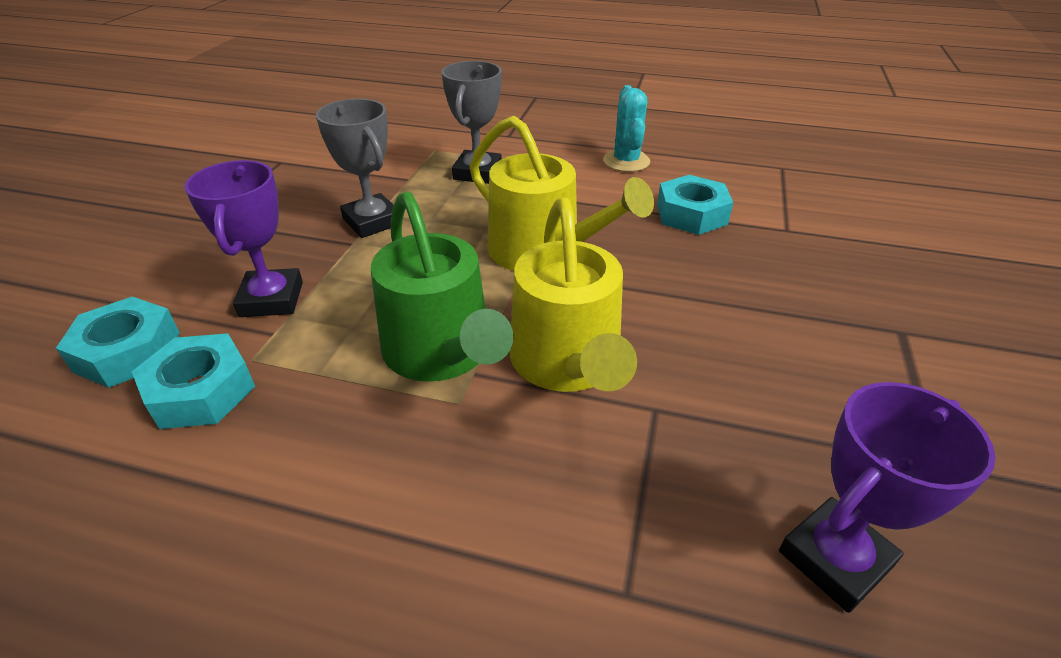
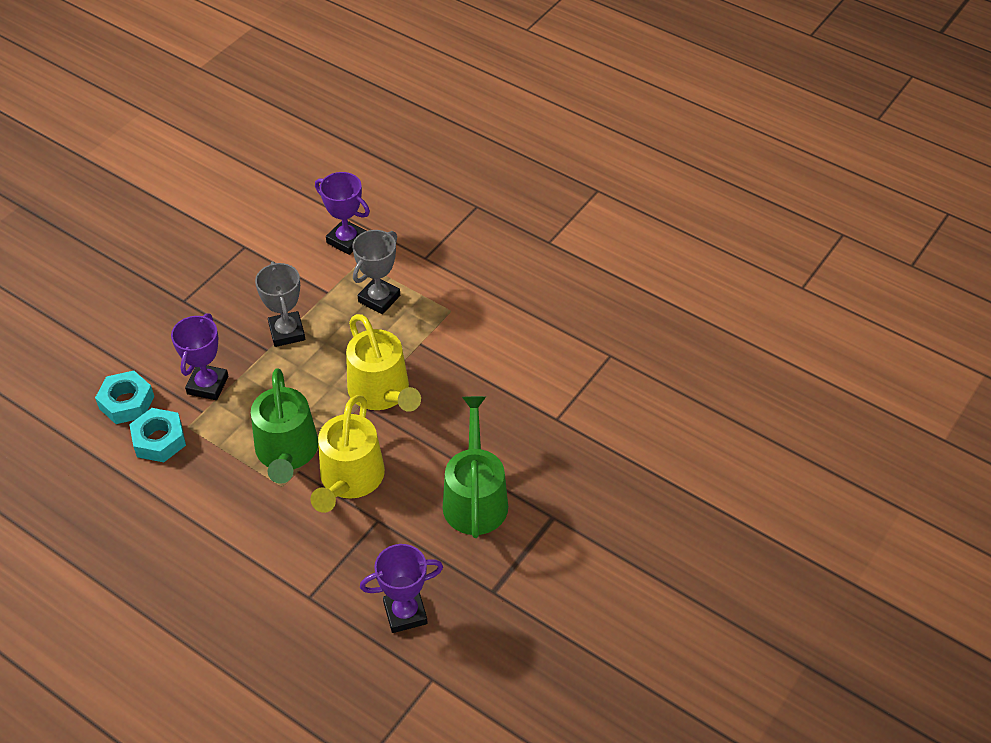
camera: 20 degrees right, 10 degrees up
turquoise cactus [603,85,650,172] -> none
turquoise nut [657,175,733,235] -> none
none -> purple trophy [315,172,370,255]
none -> green watering can [443,396,508,538]

